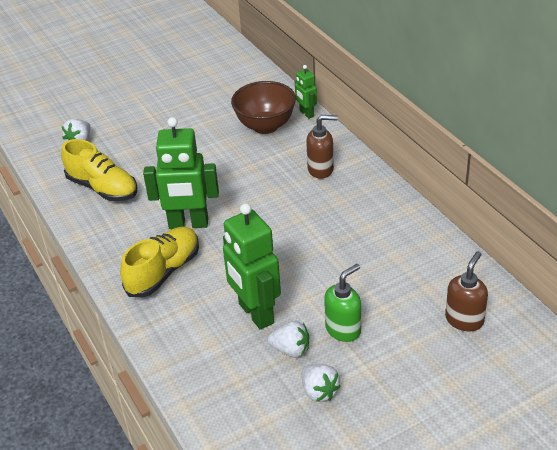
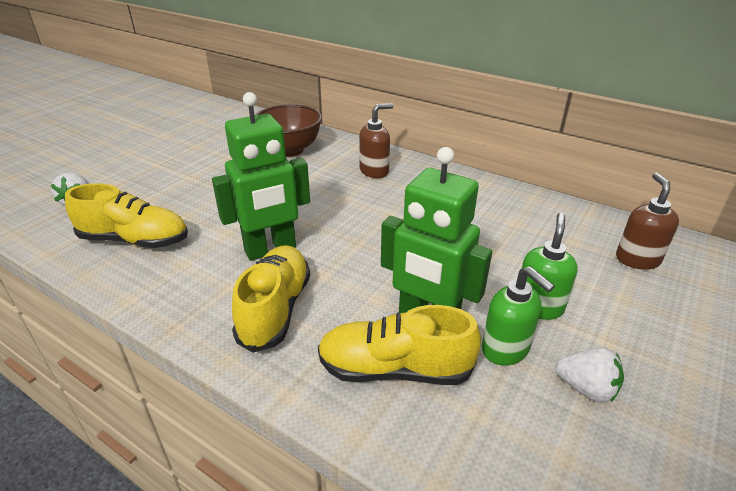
camera: 30 degrees left, 5 degrees down
white strawberry [267,321,309,358] -> green soap dispenser [482,266,555,366]
green robot [295,65,317,119] -> none
none -> yellow shoe [318,305,481,385]

